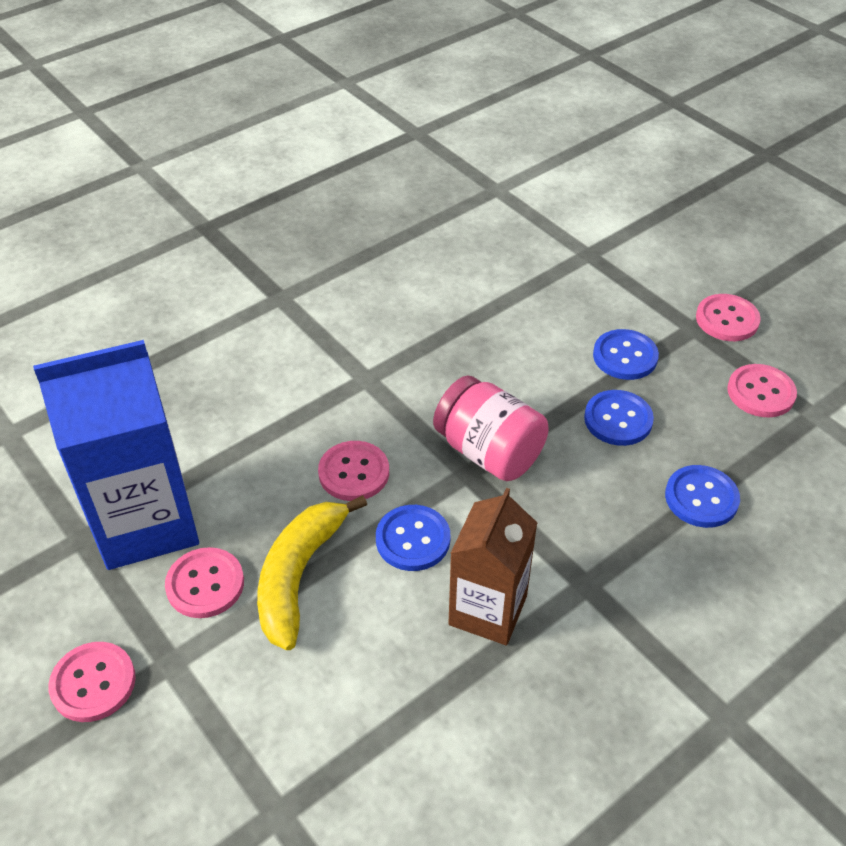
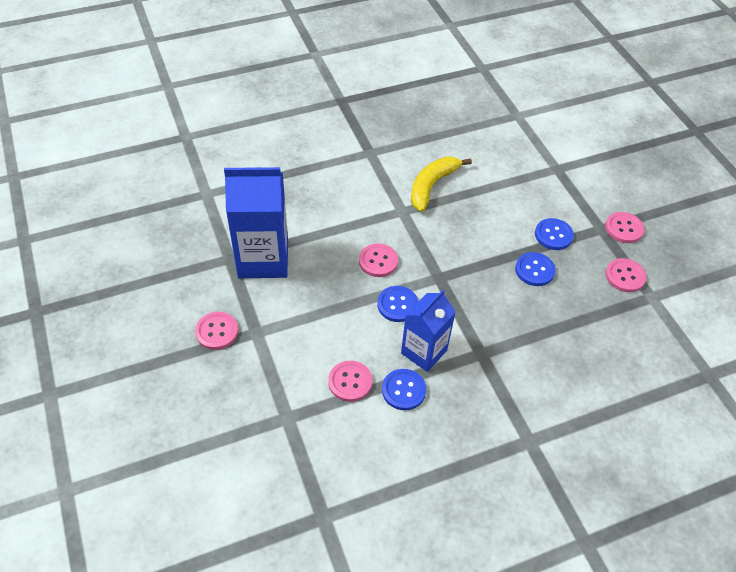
camera: 15 degrees right, 5 degrees up
pink button [165,547,244,618] -> pink button moved to [328,361,372,402]
yellow banana [257,495,367,650] -> yellow banana moved to [411,157,472,212]
pink jar [433,375,549,481] -> none
brown carton [448,488,537,645] -> blue carton [401,290,456,372]
blue button [665,465,740,528] -> blue button moved to [382,369,426,410]

